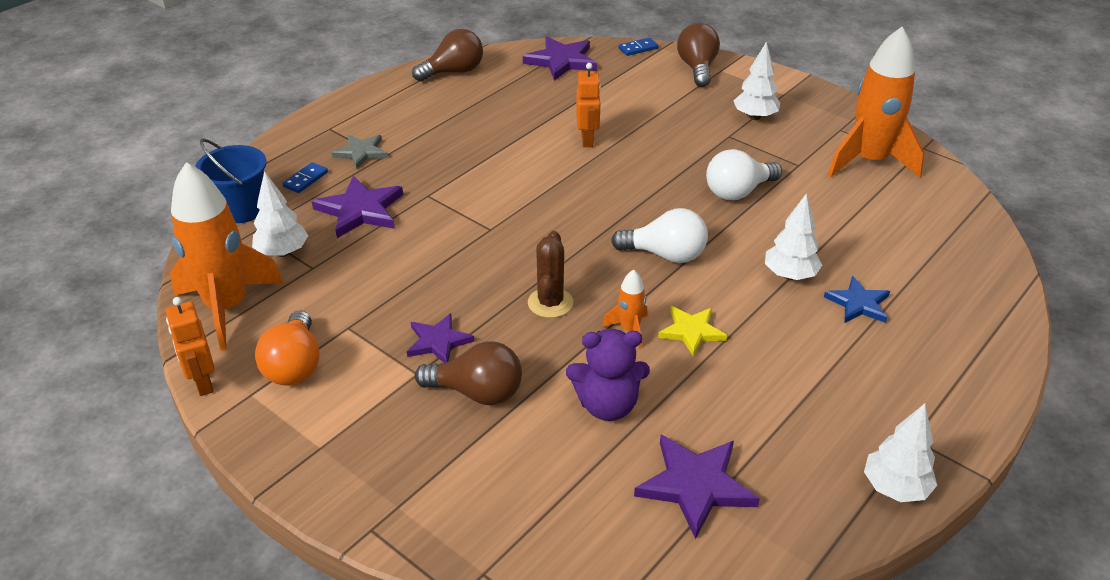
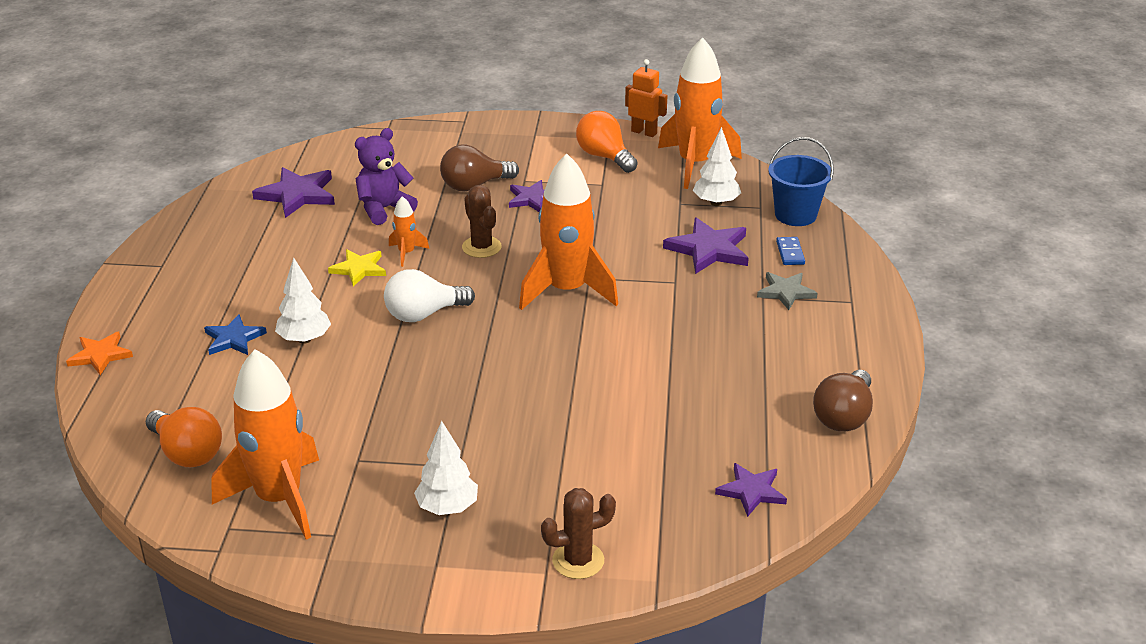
camera: 145 degrees right, 5 degrees down
purple star [523,37,597,81] -> purple star [715,463,787,517], size x0.65
orange robot [576,63,601,147] -> none
blue domino [619,37,658,56] -> none
brown light bulb [677,23,720,87] -> brown cactus [541,488,616,579]
white light bulb [706,149,782,200] -> none
white tree [864,404,937,502] -> none
none -> orange star [66,332,133,375]
none -> orange light bulb [146,407,222,467]
none -> orange rocket [519,154,618,310]

